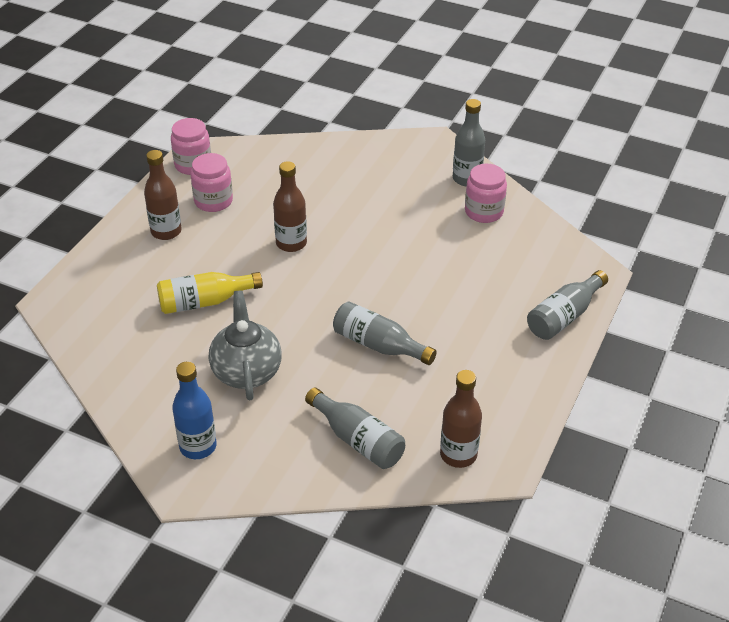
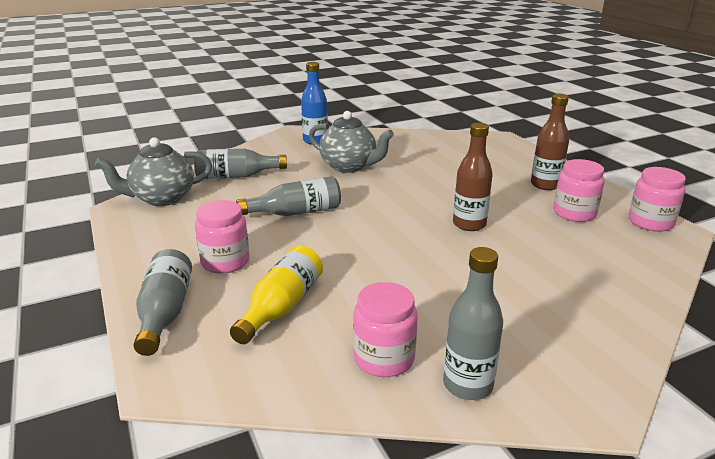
camera: 130 degrees right, 15 degrees down
yellow bottle [157,272,263,314] -> yellow bottle moved to [230,246,323,344]
brown bottle [440,370,482,468] -> grey teapot [95,137,212,206]
none -> pink jar [195,200,250,274]

